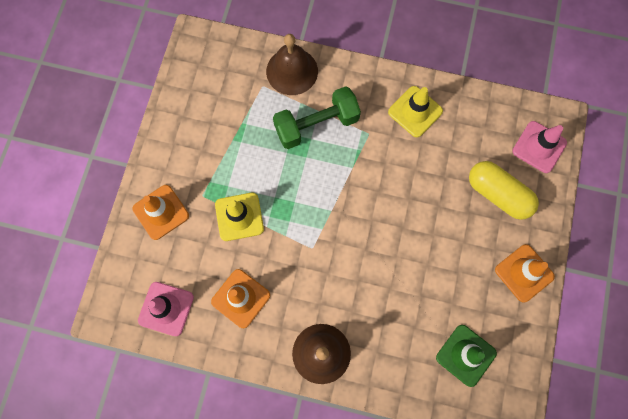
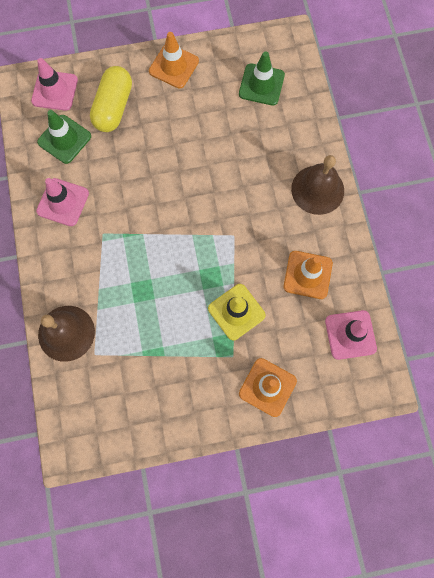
camera: 115 degrees left, 0 degrees up
green dumbbell [273,86,361,149] -> none
yellow traffic cone [388,86,443,137] -> pink traffic cone [36,178,89,226]
none -> green traffic cone [37,110,91,164]

